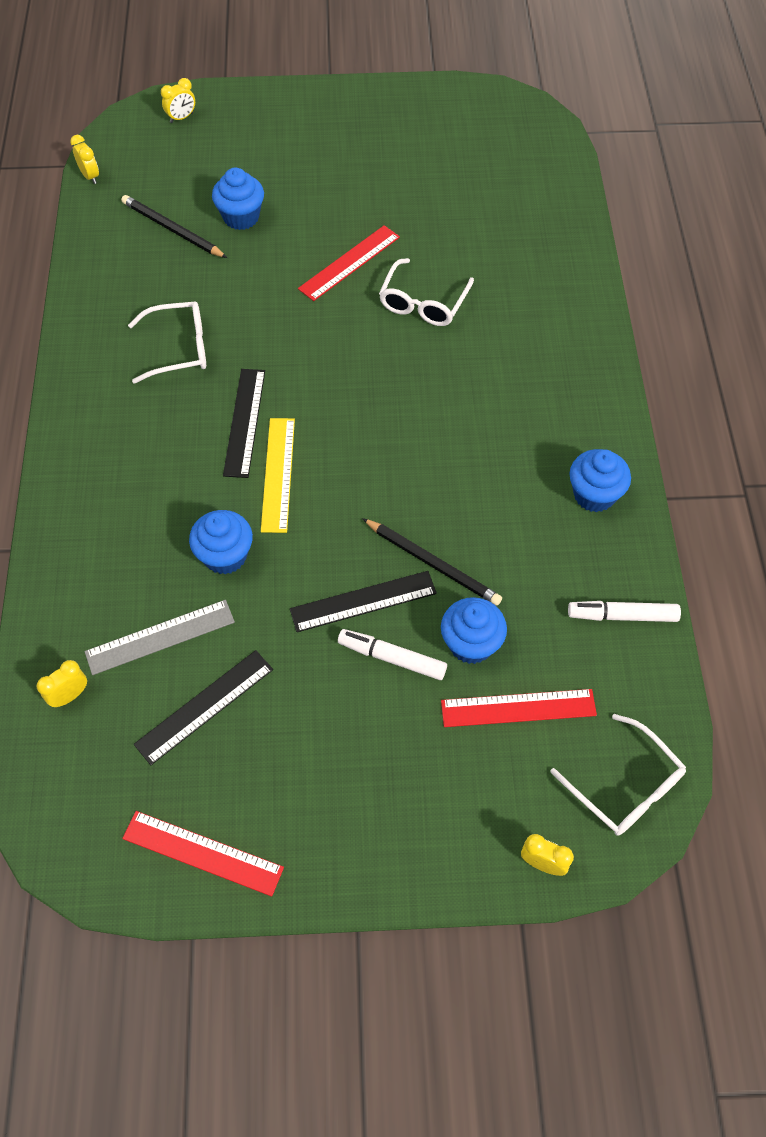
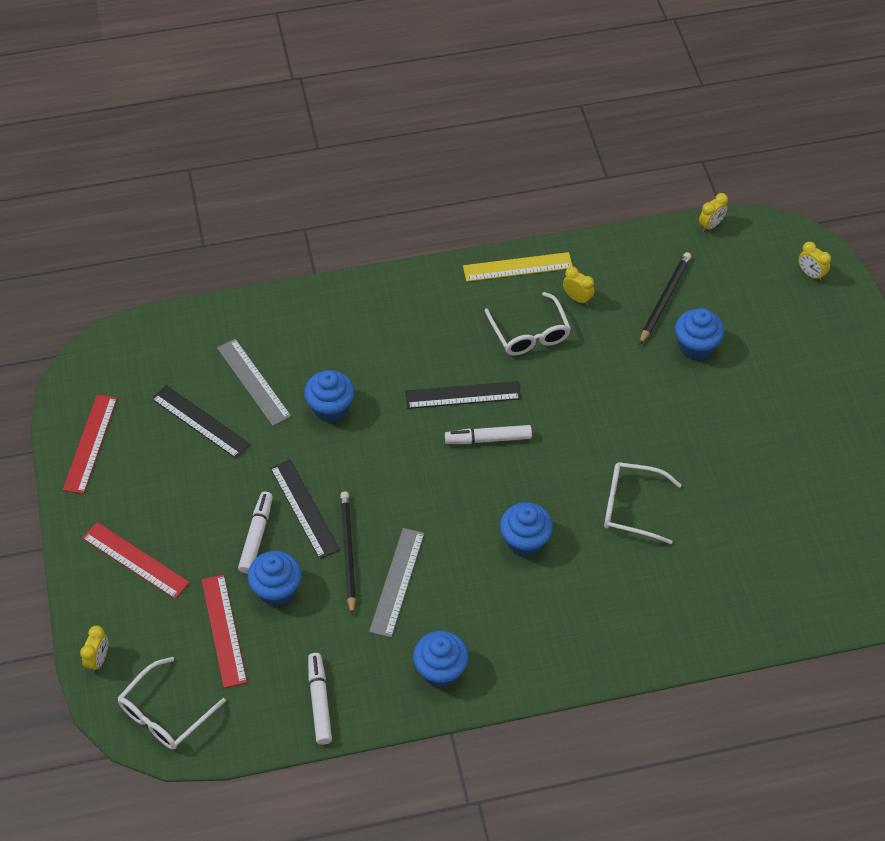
camera: 80 degrees right, 5 degrees down
yellow clock [37,660,87,707] -> yellow clock moved to [563,267,594,305]
yellow ruler [261,418,295,533] -> yellow ruler moved to [463,252,573,282]
red ruler [298,225,400,301] -> red ruler moved to [82,522,190,599]
black pencil [362,518,502,605] -> black pencil turned 150 degrees clockwise [340,492,356,616]
none -> grey ruler [369,528,425,638]
none -> white marker [445,425,532,444]
none -> blue cupcake [500,502,553,557]

